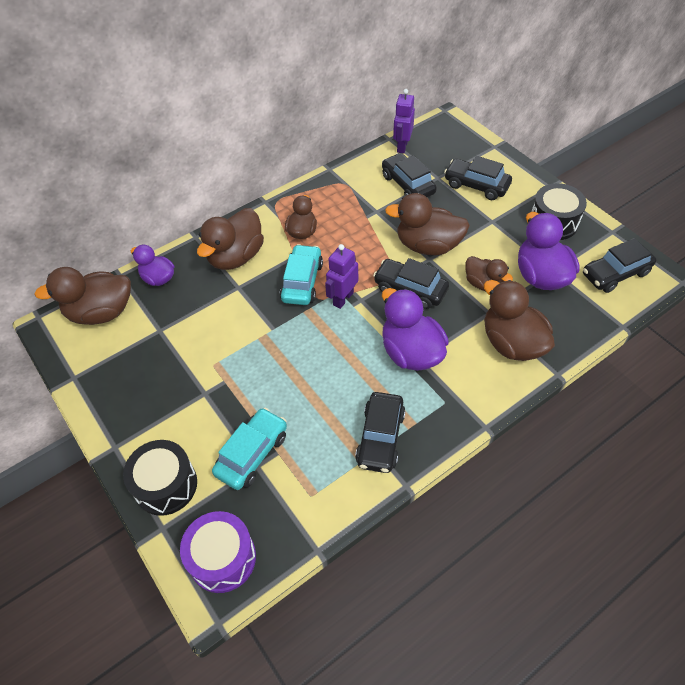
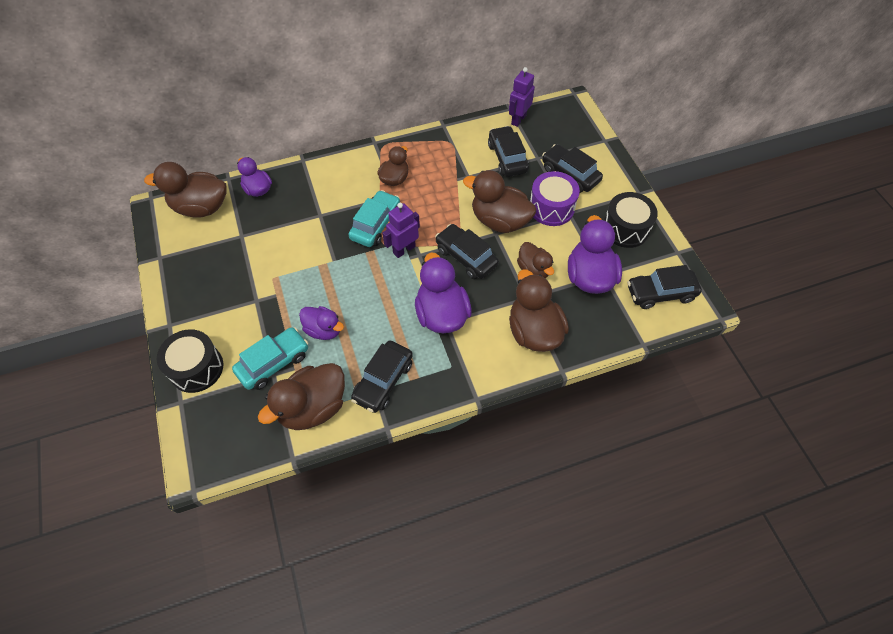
camera: 15 degrees right, 5 degrees up
purple drum [180,511,256,593] -> purple drum moved to [530,171,580,226]
brown duck [197,208,264,270] -> brown duck moved to [258,363,345,430]
none -> purple duck [299,306,344,340]

